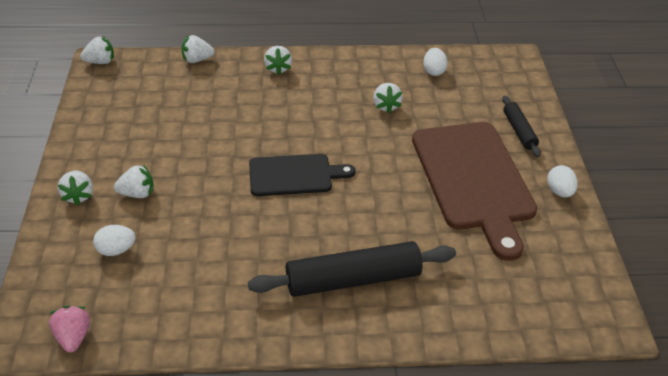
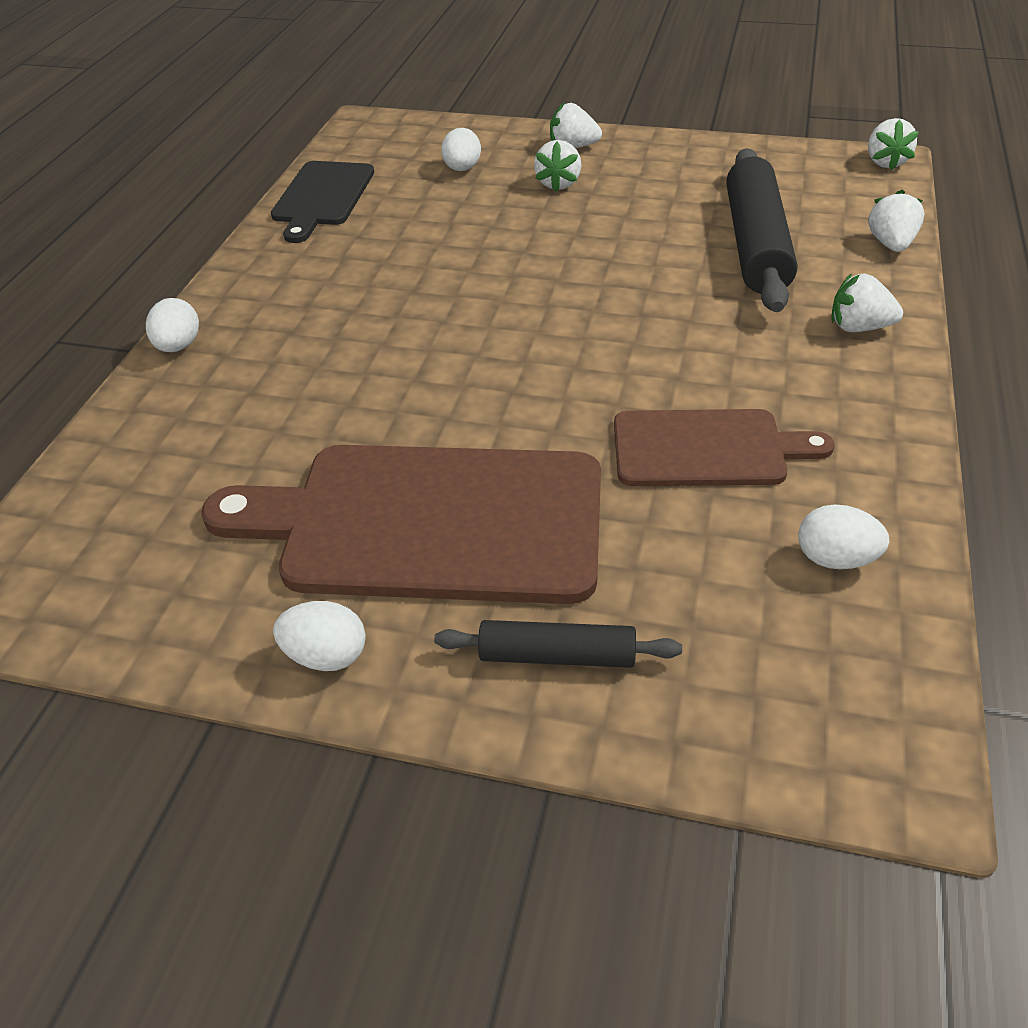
camera: 110 degrees right, 0 degrees up
pink strawberry [49,306,90,353] -> none
black rolling pin [248,241,456,297] -> black rolling pin moved to [726,148,798,312]
black cutting board [249,154,355,196] -> black cutting board moved to [271,161,374,243]
white strawberry [373,83,403,113] -> brown cutting board [614,409,834,486]
none -> white egg [146,298,199,352]

